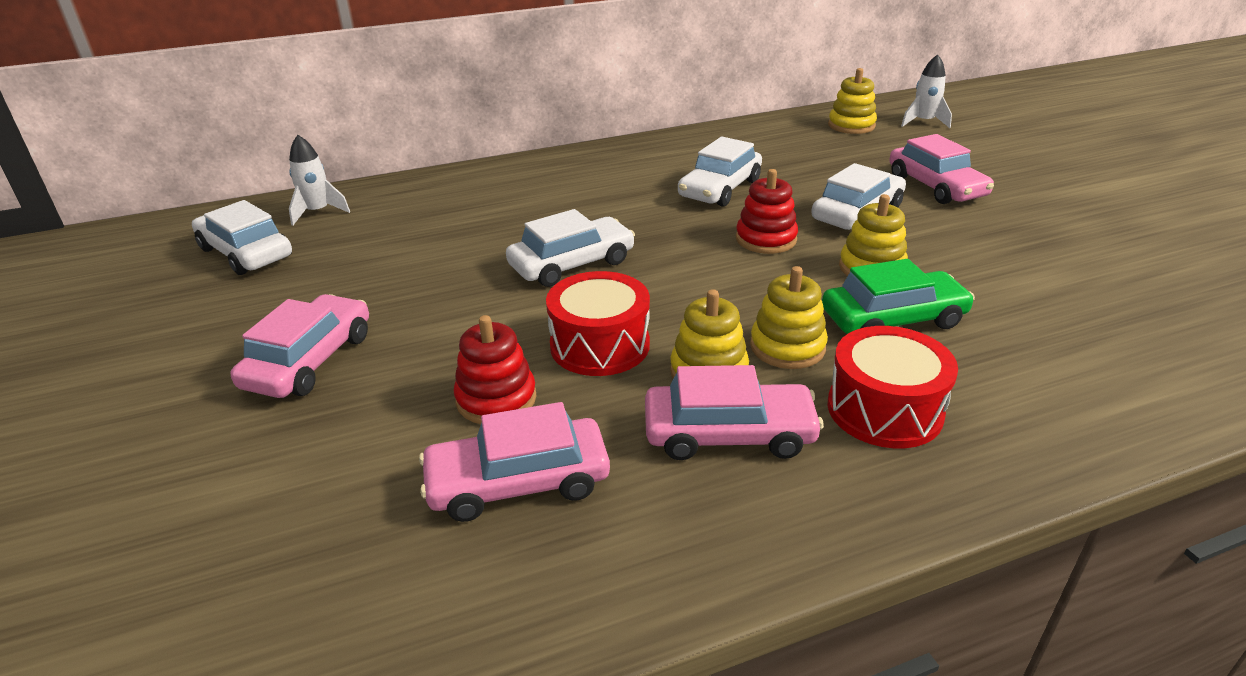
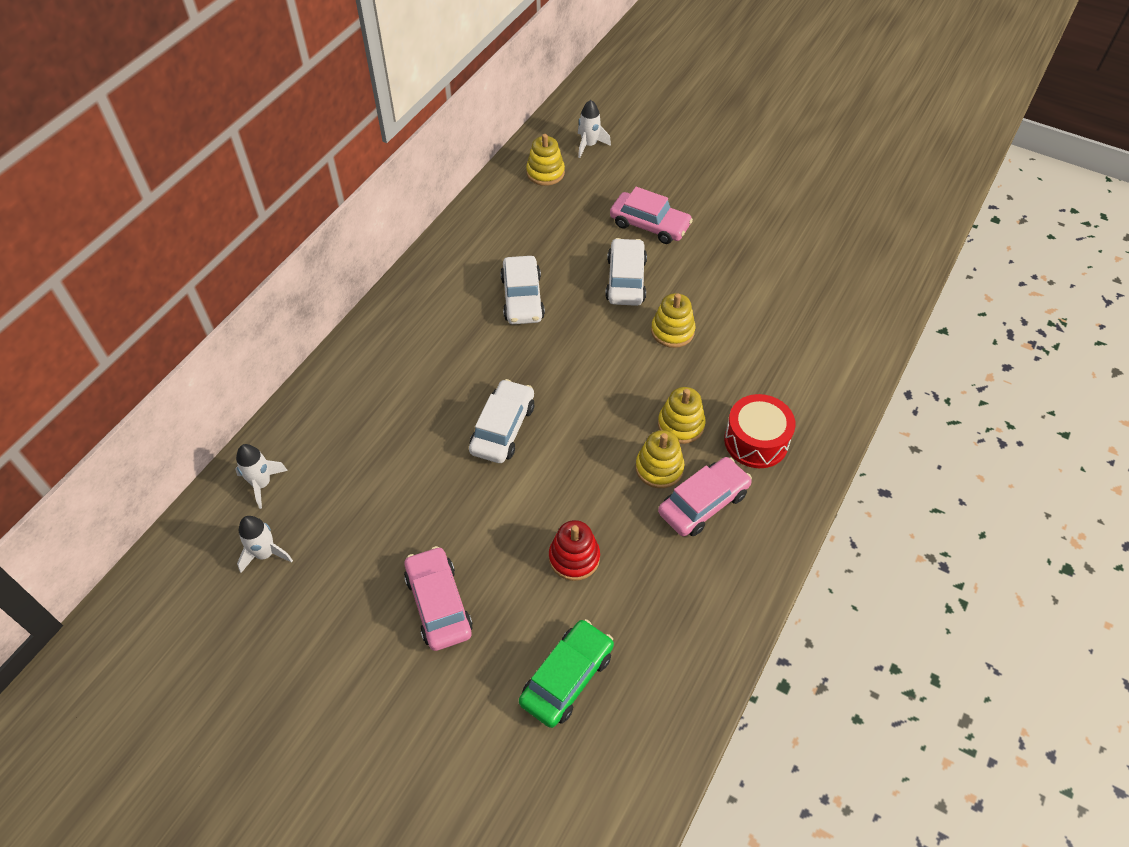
camera: 40 degrees left, 20 degrees up
white car [192,200,292,275] -> white rocket [237,516,293,573]
pink car [419,402,610,522] -> none
red drum [546,271,650,376] -> none
red stacking toy [736,169,798,254] -> none
green car [822,259,975,334] -> green car moved to [519,619,614,728]

